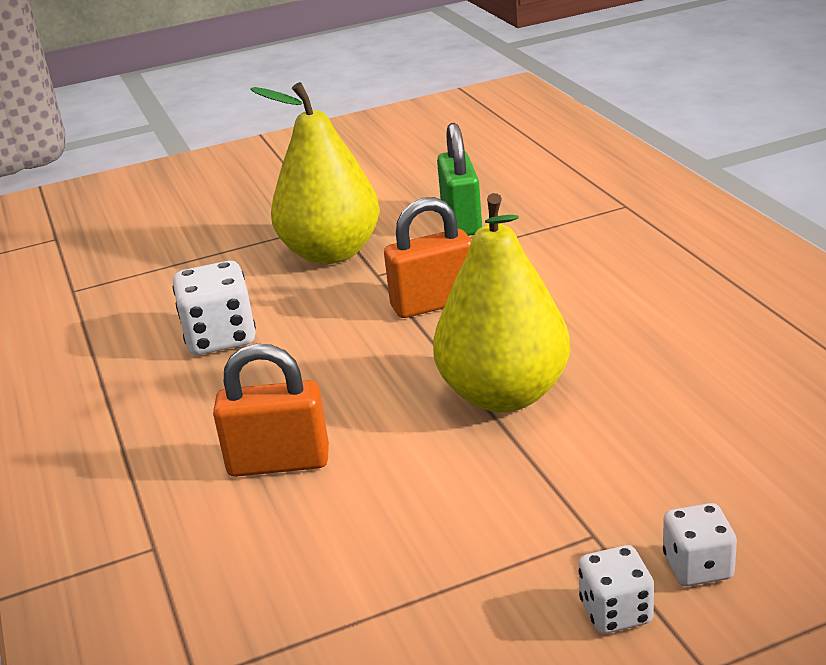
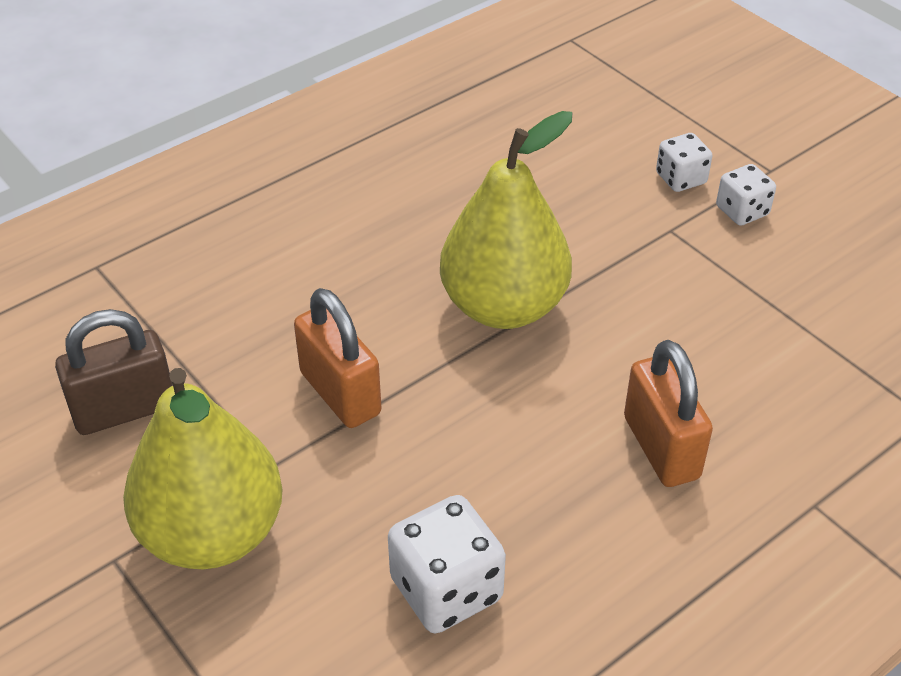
camera: 110 degrees left, 15 degrees up
green padlock [437,123,482,236] -> brown padlock [55,309,173,435]

